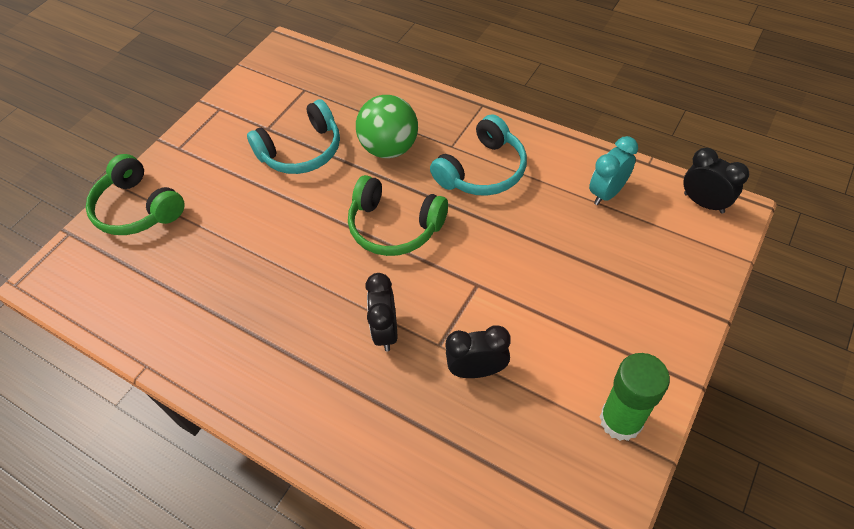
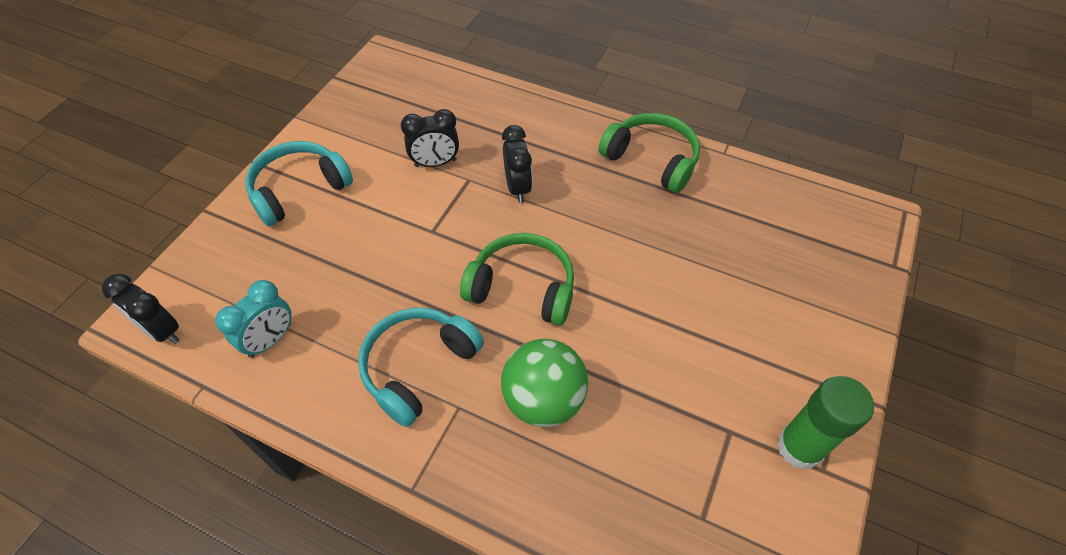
camera: 170 degrees right, 0 degrees up
green headphones [86,154,185,235] -> green headphones moved to [598,113,700,193]
turquoise headphones [247,99,340,174] -> turquoise headphones moved to [245,141,353,226]
green glue stick [600,353,670,441] -> green glue stick moved to [777,376,874,470]

